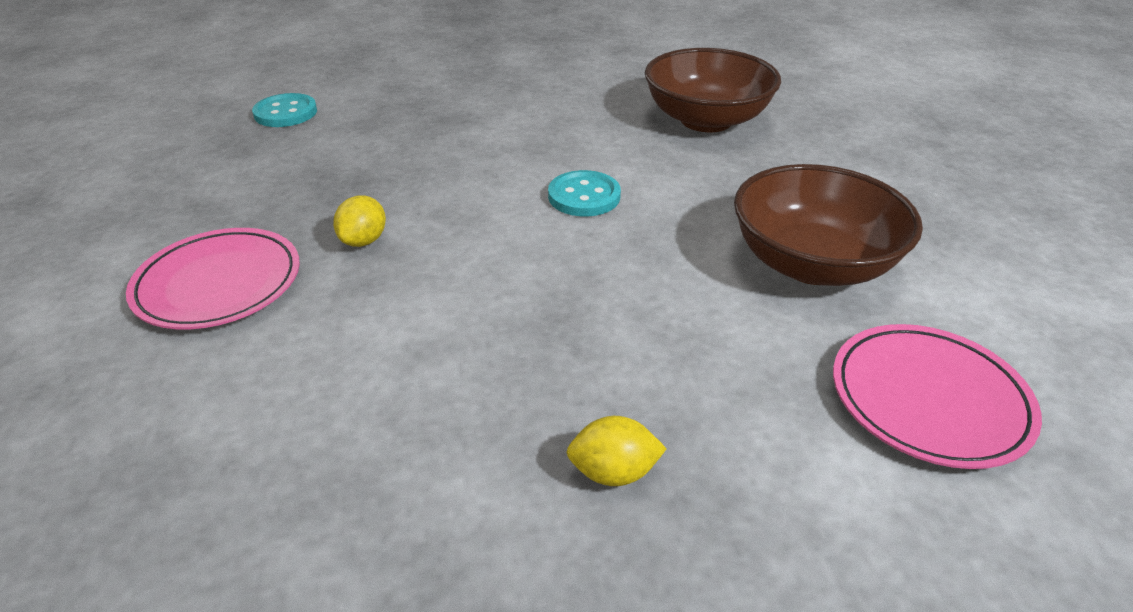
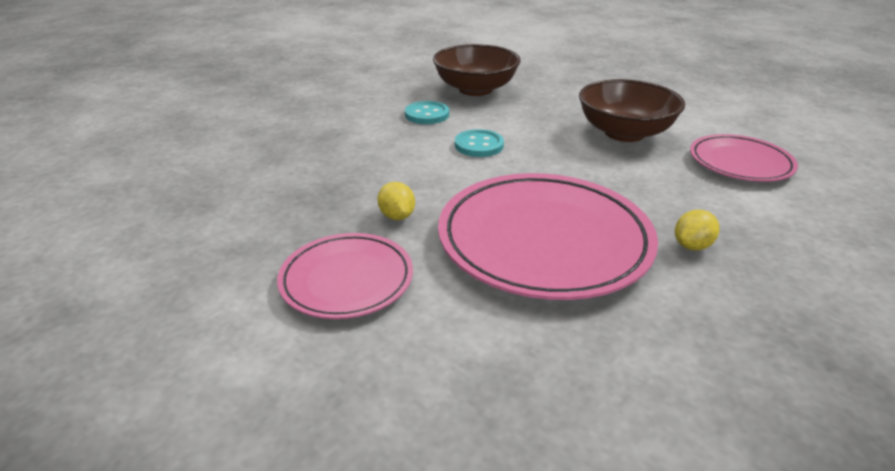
camera: 40 degrees left, 5 degrees down
turquoise button [252,93,317,127] -> turquoise button moved to [405,101,449,124]
none -> pink plate [438,173,658,300]

